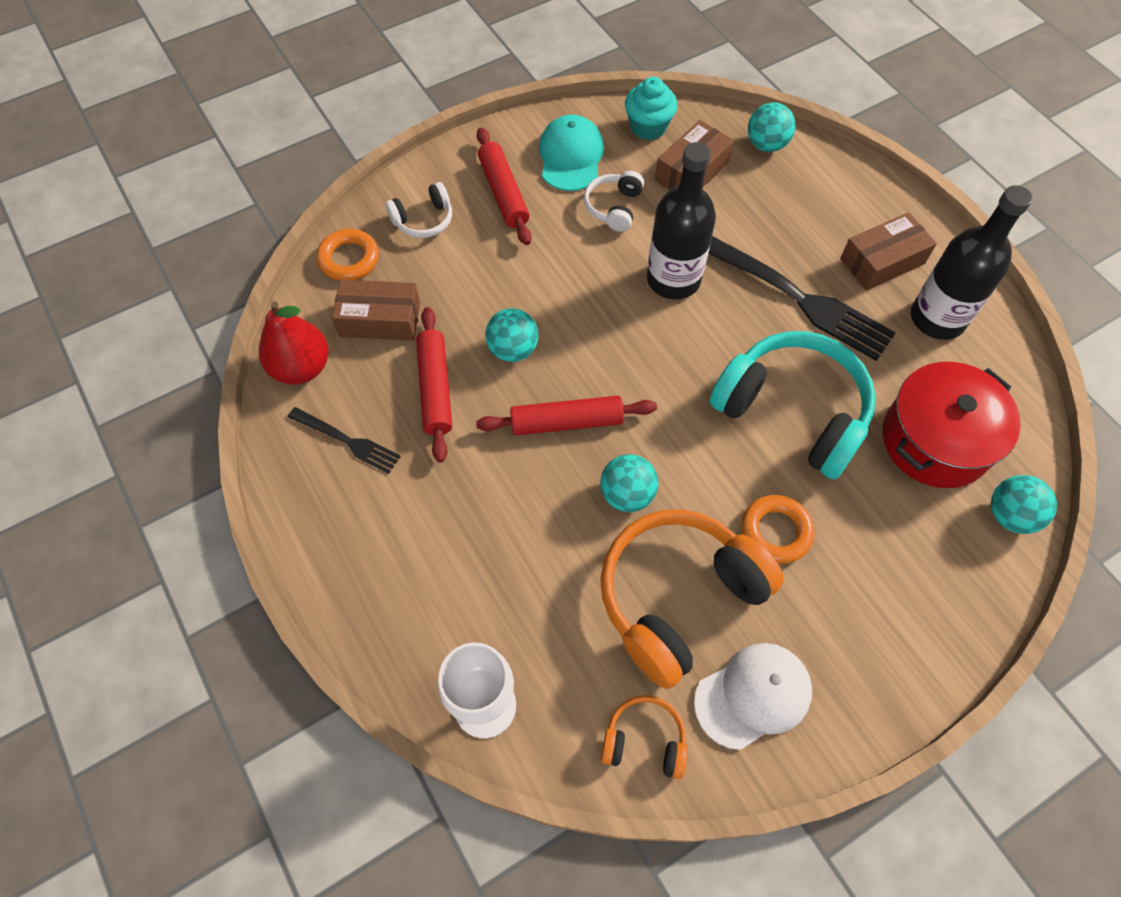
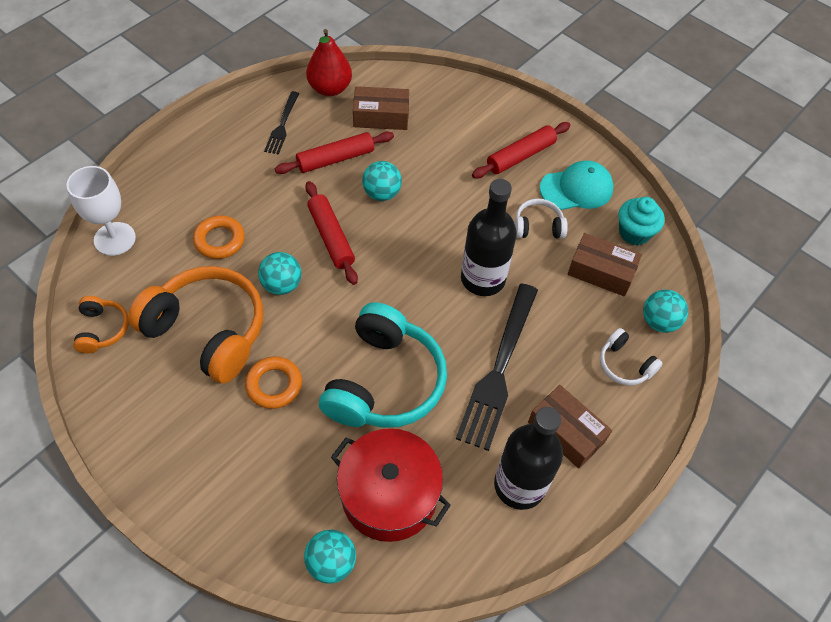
camera: 70 degrees right, 5 degrees down
orange ring [317,229,379,281] -> orange ring moved to [193,215,245,259]
brown box [332,279,420,341] -> brown box turned 75 degrees counterclockwise [353,86,409,130]
white headphones [385,182,452,238] -> white headphones moved to [600,328,663,386]
white cap [694,643,812,750] -> none

